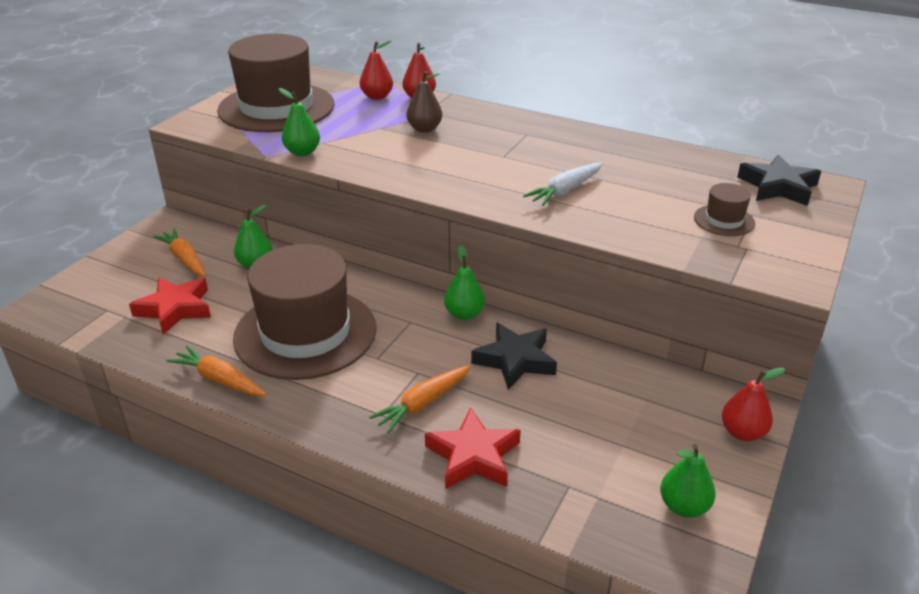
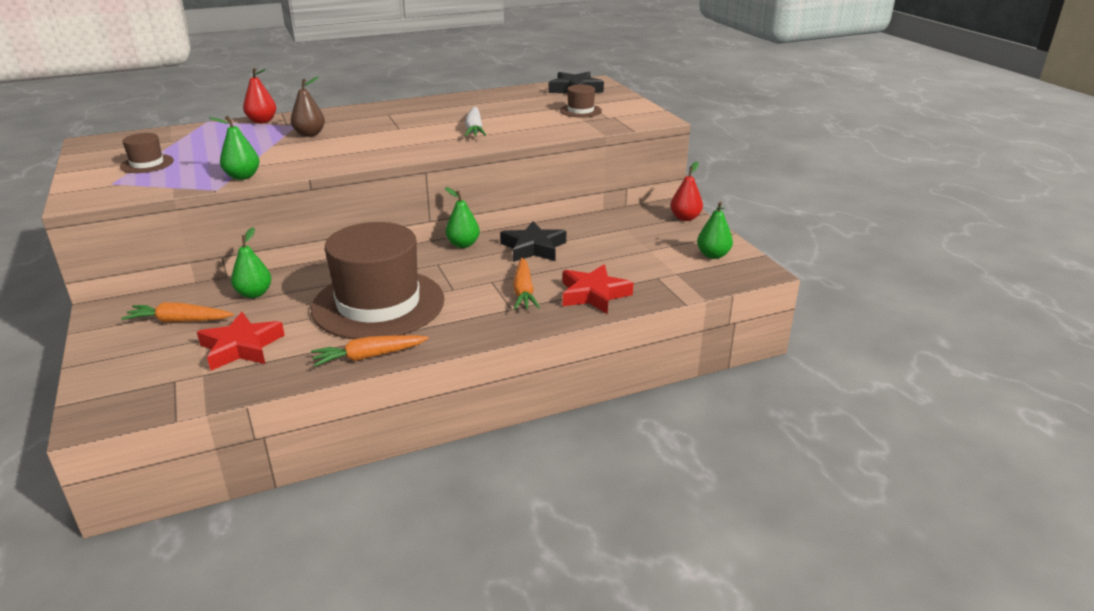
camera: 50 degrees left, 5 degrees down
brown hat [217,34,334,132] -> brown hat [120,133,174,173], size x0.41
red pear [360,40,393,100] -> none

